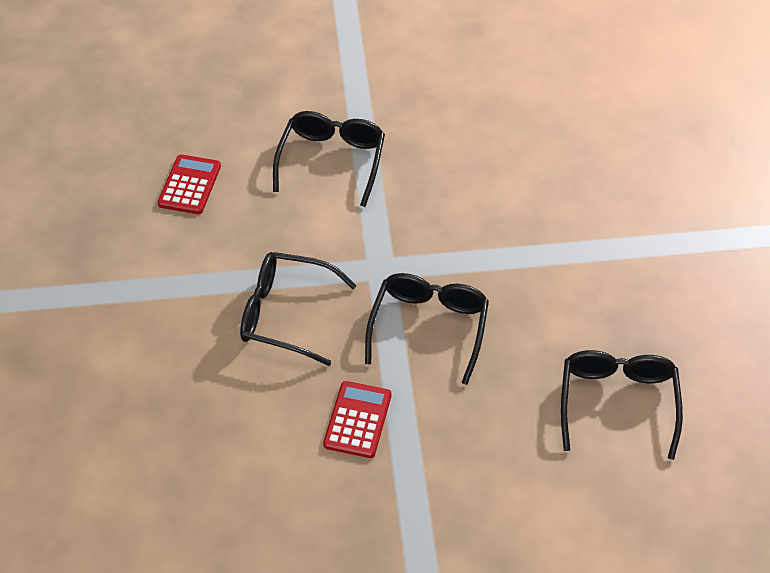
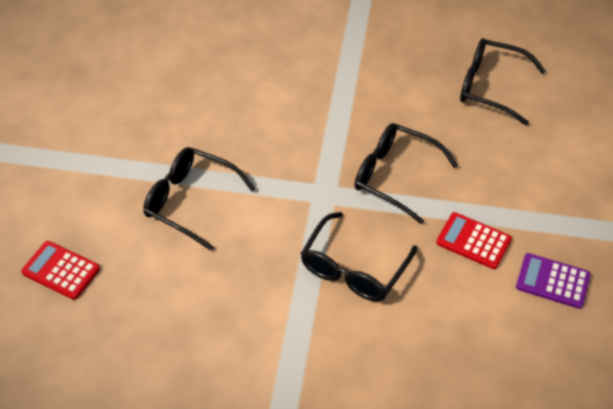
camera: 75 degrees left, 0 degrees up
red calculator [158,154,221,214] -> red calculator moved to [21,241,100,300]
none -> purple calculator [516,253,591,309]

